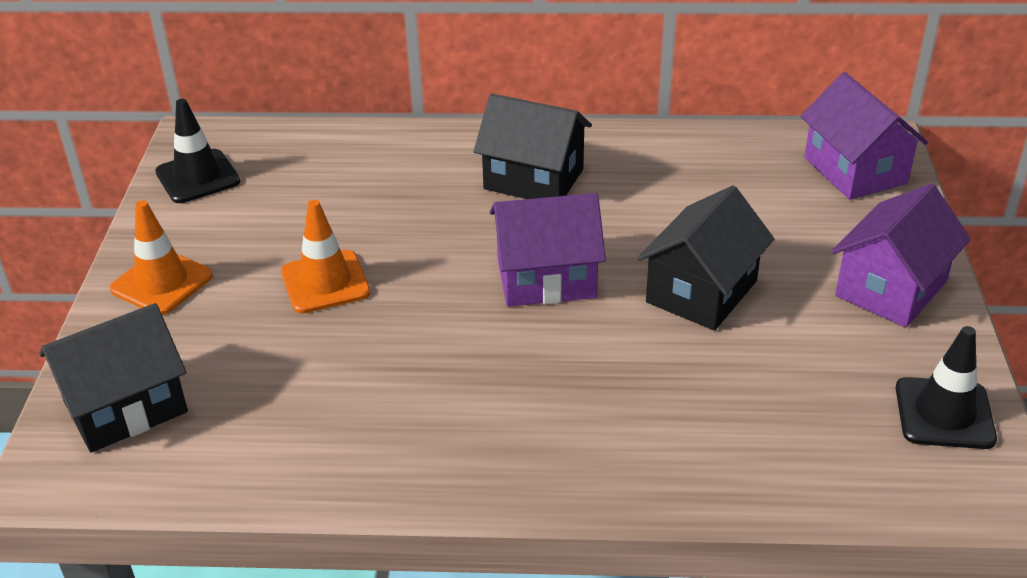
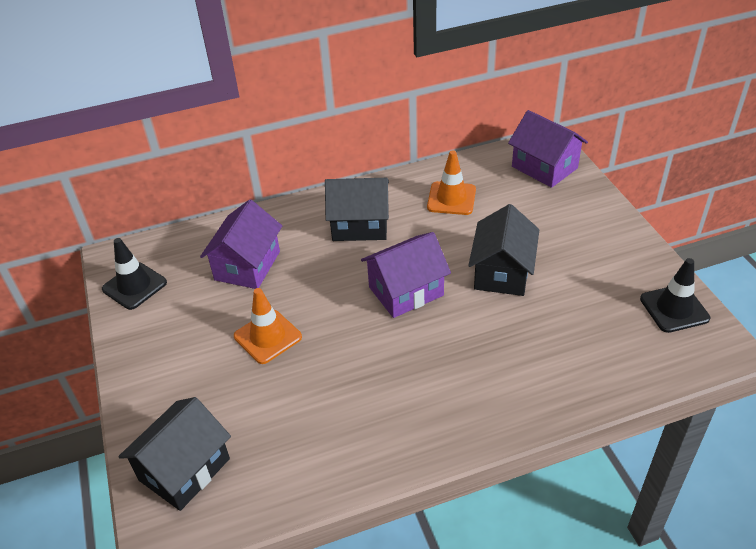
camera: 20 degrees left, 5 degrees up
orange traffic cone [109,200,213,315] -> orange traffic cone moved to [427,150,476,215]
purple house [831,184,971,327] -> purple house moved to [200,199,282,289]

